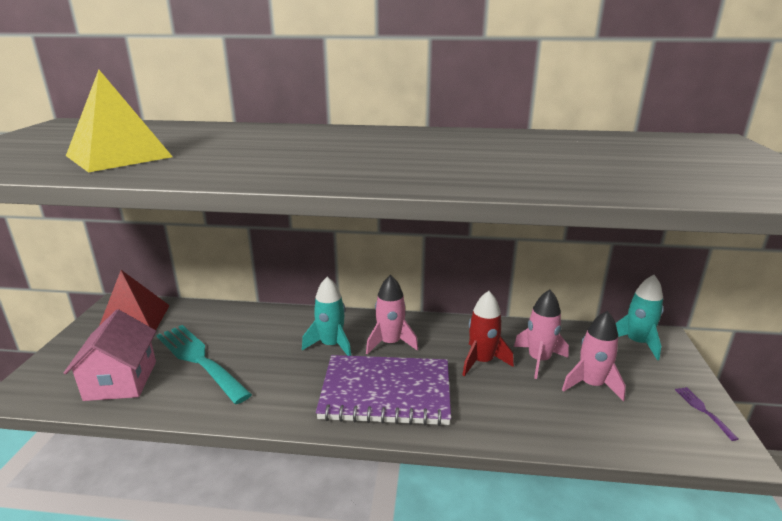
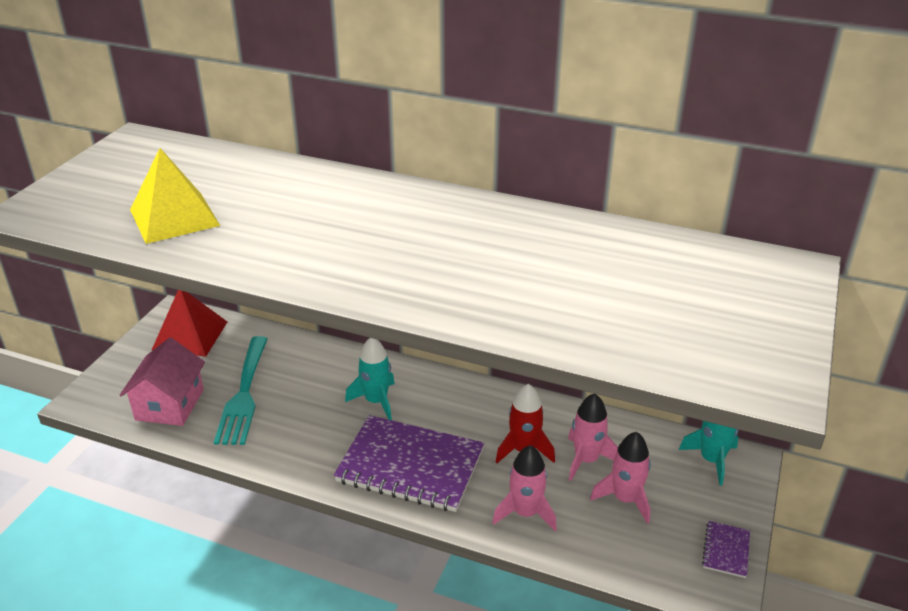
camera: 15 degrees right, 10 degrees up
turquoise fork [156,325,252,404] -> turquoise fork turned 150 degrees counterclockwise [214,336,268,445]
pink rocket [366,275,418,354] -> pink rocket moved to [492,445,557,531]
purple fork [675,387,739,441] -> purple notebook [702,521,750,578]

